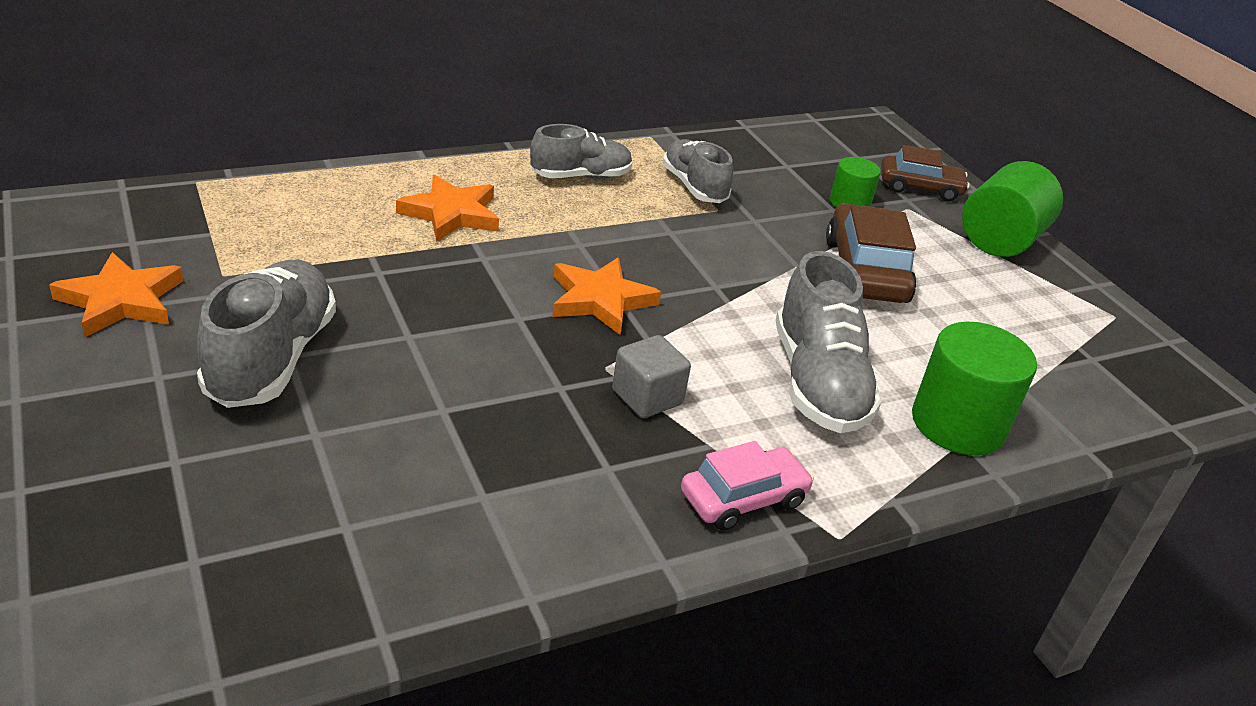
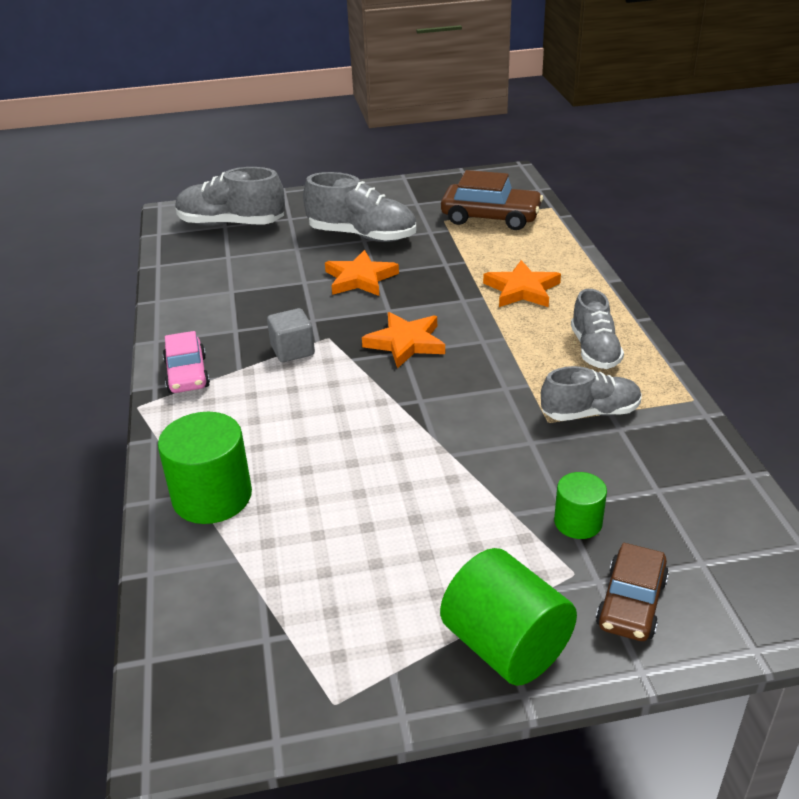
camera: 110 degrees right, 0 degrees up
orange star [49,252,183,337] -> orange star moved to [325,250,399,296]
grey shoe [775,251,882,433] -> grey shoe moved to [175,167,285,226]
brown car [826,203,917,303] -> brown car moved to [441,170,543,230]

